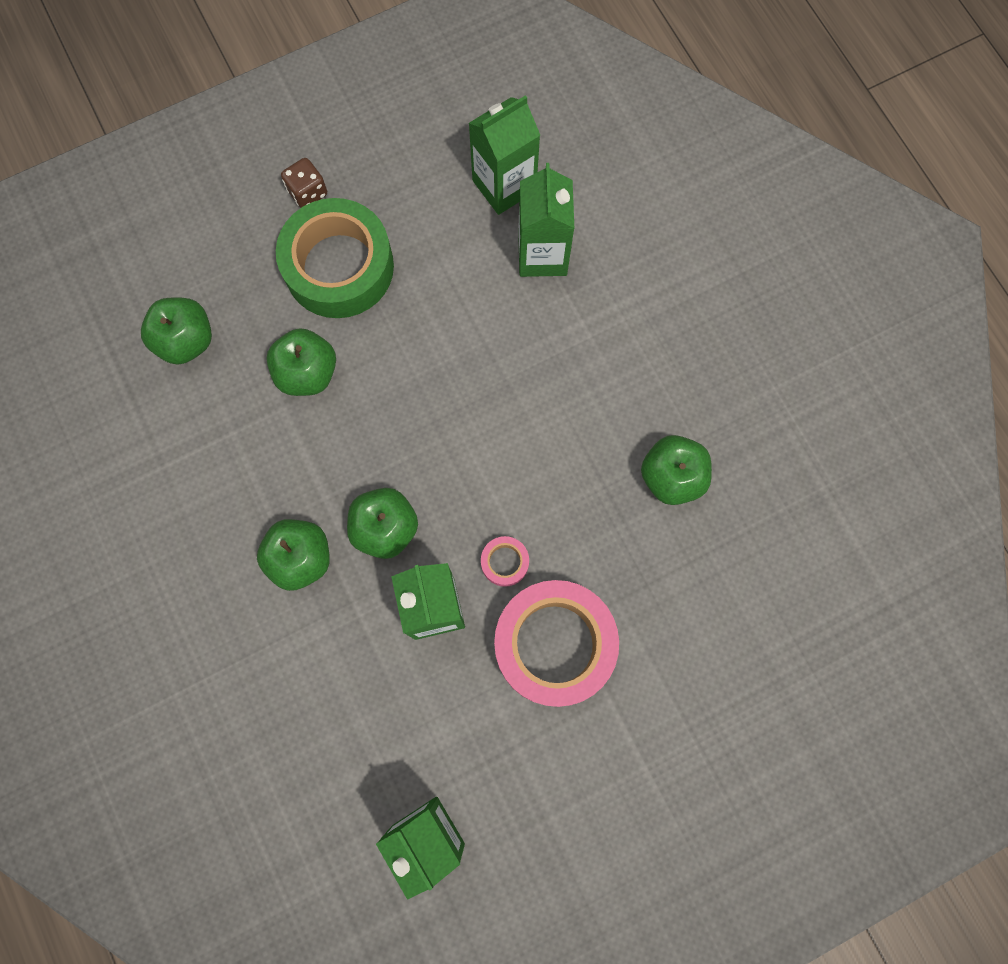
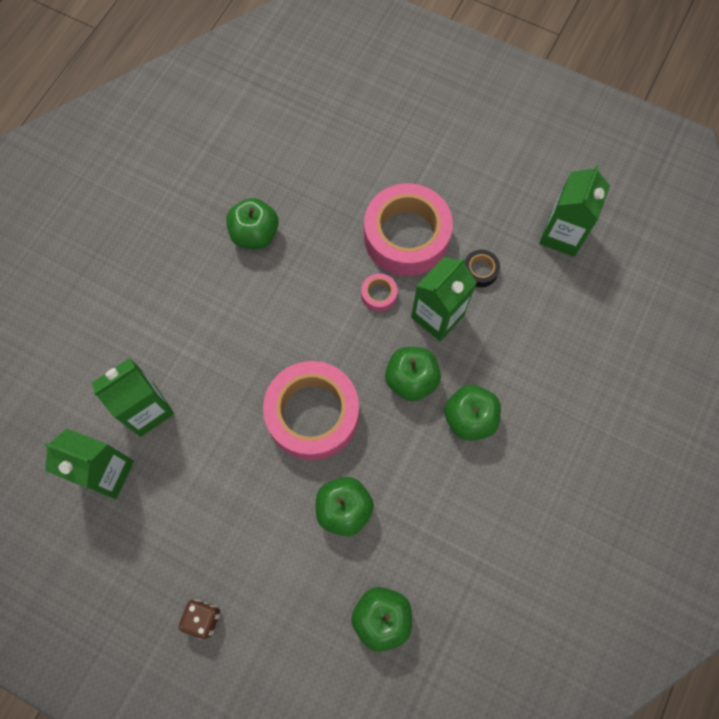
camera: 125 degrees left, 5 degrees down
green tape [276,198,394,318] -> none
none -> pink tape [263,361,359,460]
none -> black tape [464,250,500,287]

